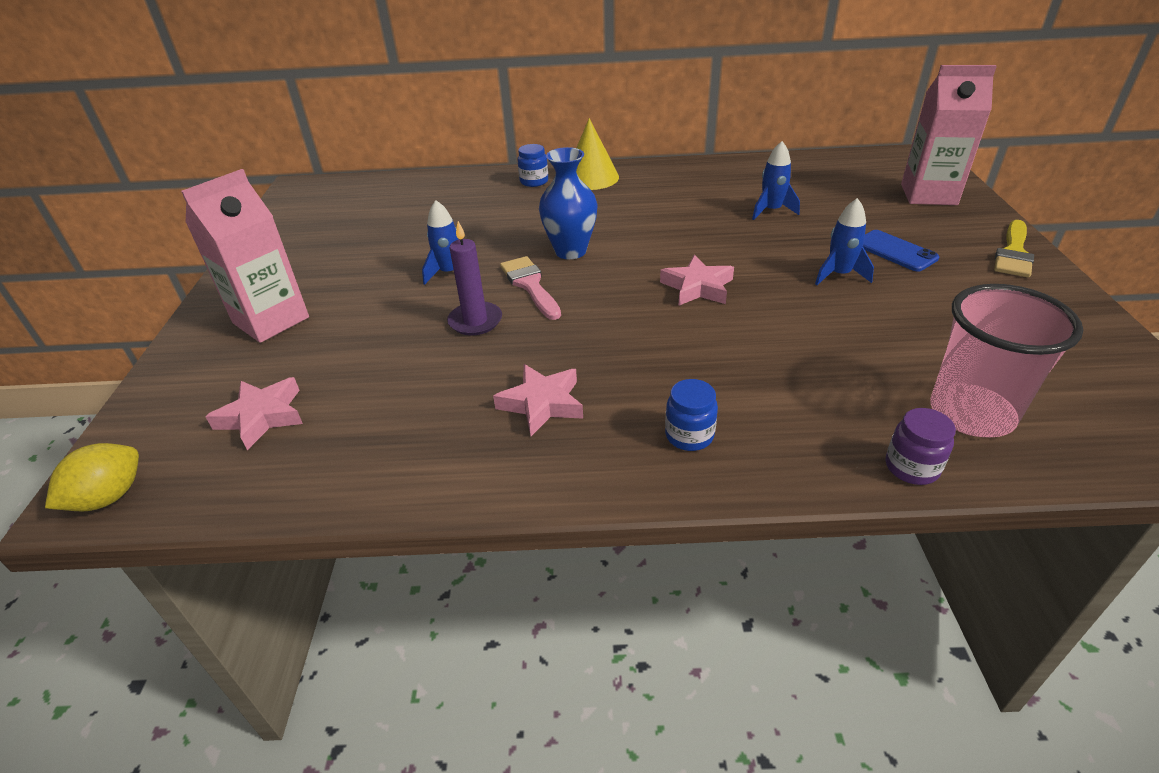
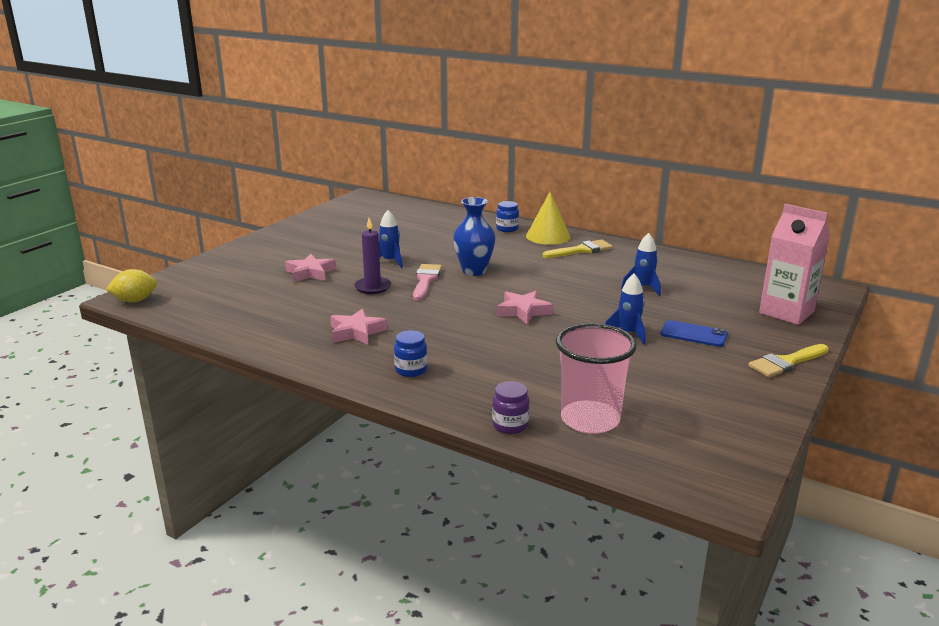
camera: 30 degrees right, 15 degrees down
pink carton [181,169,309,343] -> none
pink star [205,377,303,450] -> pink star moved to [285,254,336,282]
blue phone [863,230,939,272] -> blue phone turned 60 degrees counterclockwise [660,320,728,347]
none -> yellow brush [543,240,613,258]

